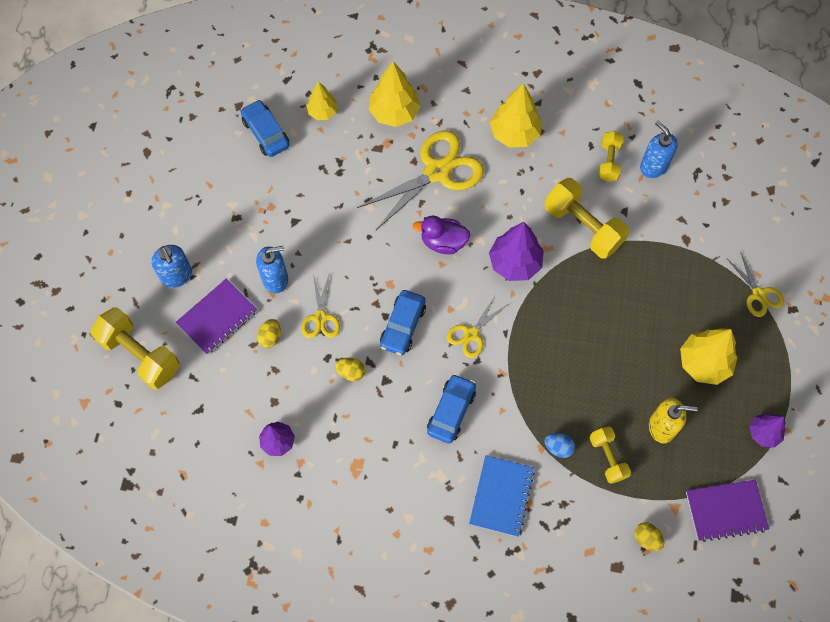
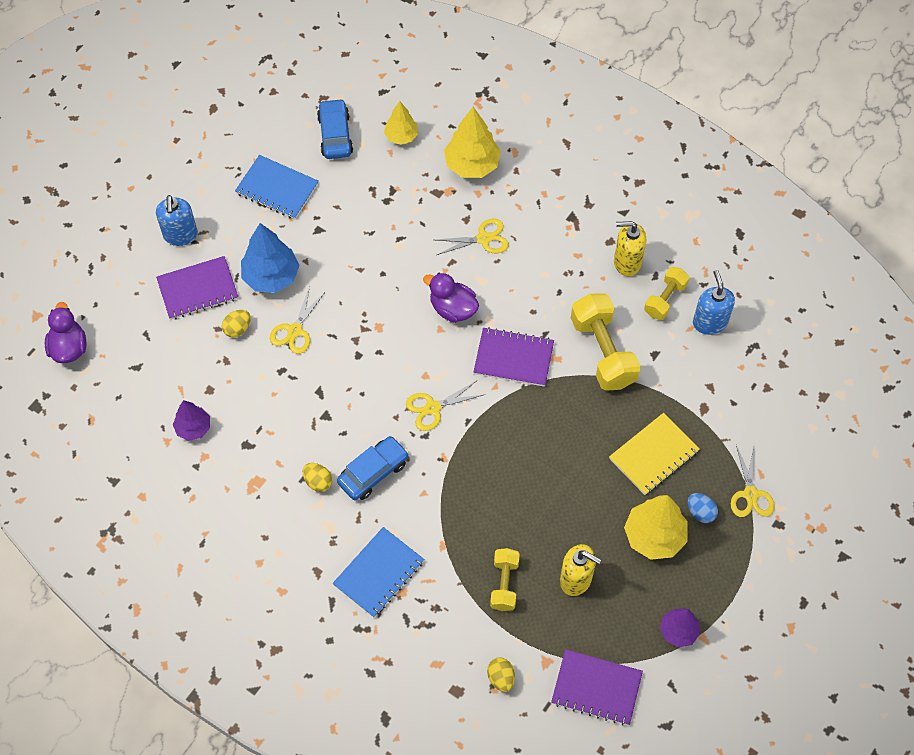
camera: 25 degrees right, 5 degrees down
yellow dumbbell [90,307,180,389] -> none
blue soap dispenser [256,246,288,293] -> blue tree [241,223,300,293]
yellow egg [335,358,365,381] -> yellow egg moved to [303,463,332,492]
yellow scissors [357,130,484,231] -> yellow scissors [435,219,509,255], size x0.52
blue car [380,290,426,355] -> none
purple tree [489,222,544,281] -> purple notebook [473,327,554,387]
yellow tree [490,83,542,148] -> none
blue egg [545,433,575,458] -> blue egg moved to [688,493,718,523]
none -> purple duck [45,302,87,363]
none -> blue notebook [235,155,319,219]
none -> yellow notebook [609,413,700,495]
none -> yellow soap dispenser [614,221,646,276]

